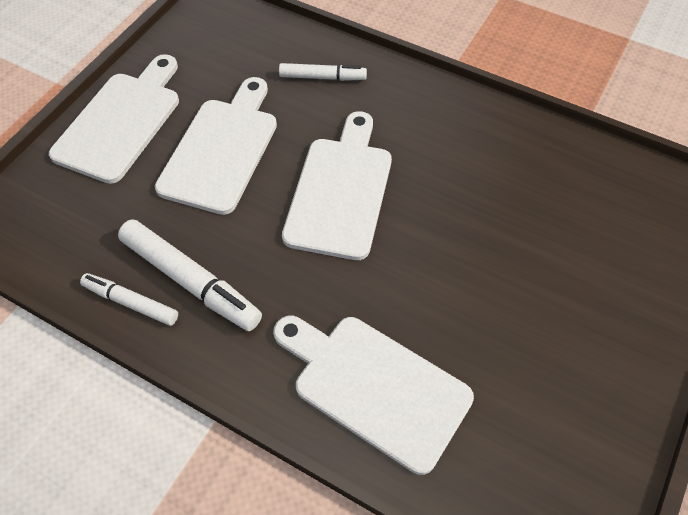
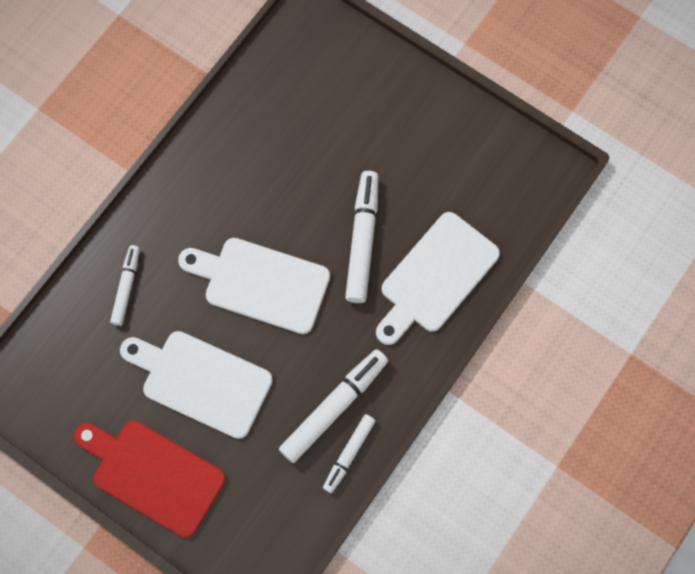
camera: 85 degrees left, 15 degrees up
white cutting board [49,54,179,184] -> red cutting board [74,420,226,538]
none -> white marker [345,171,379,303]

